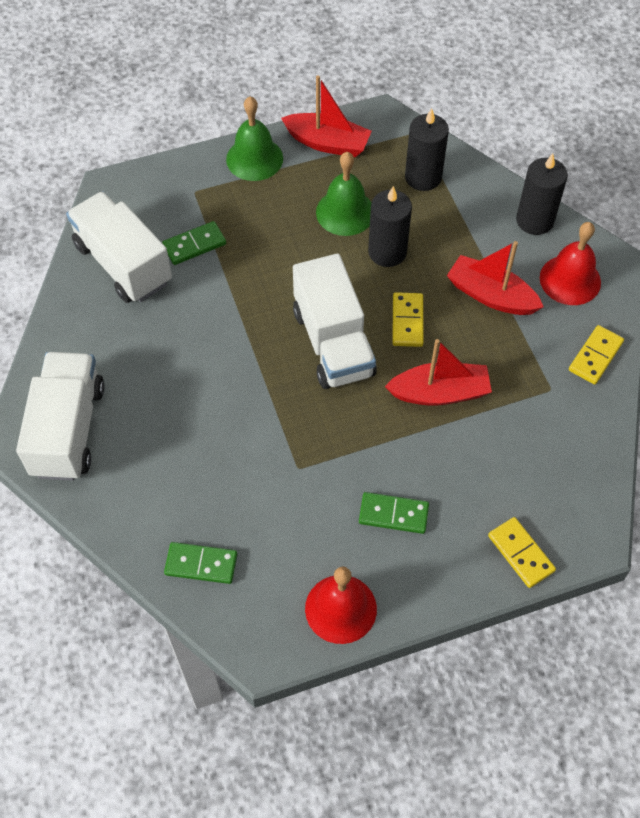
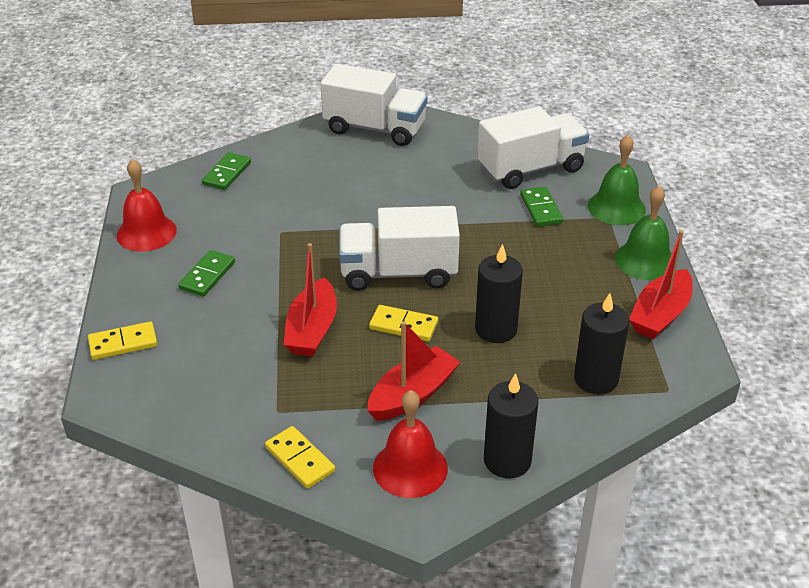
camera: 105 degrees right, 20 degrees down
green bell [316,152,372,236] -> green bell moved to [588,135,646,225]

